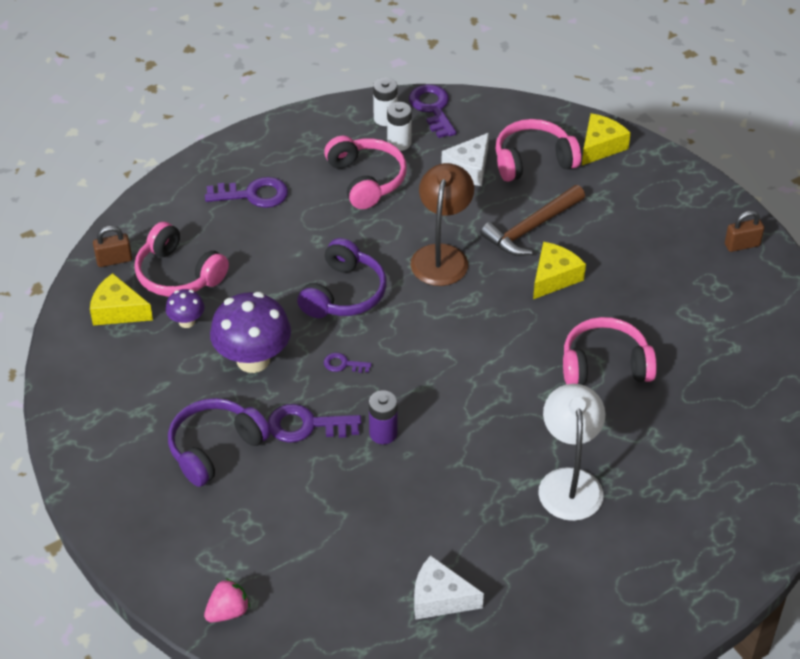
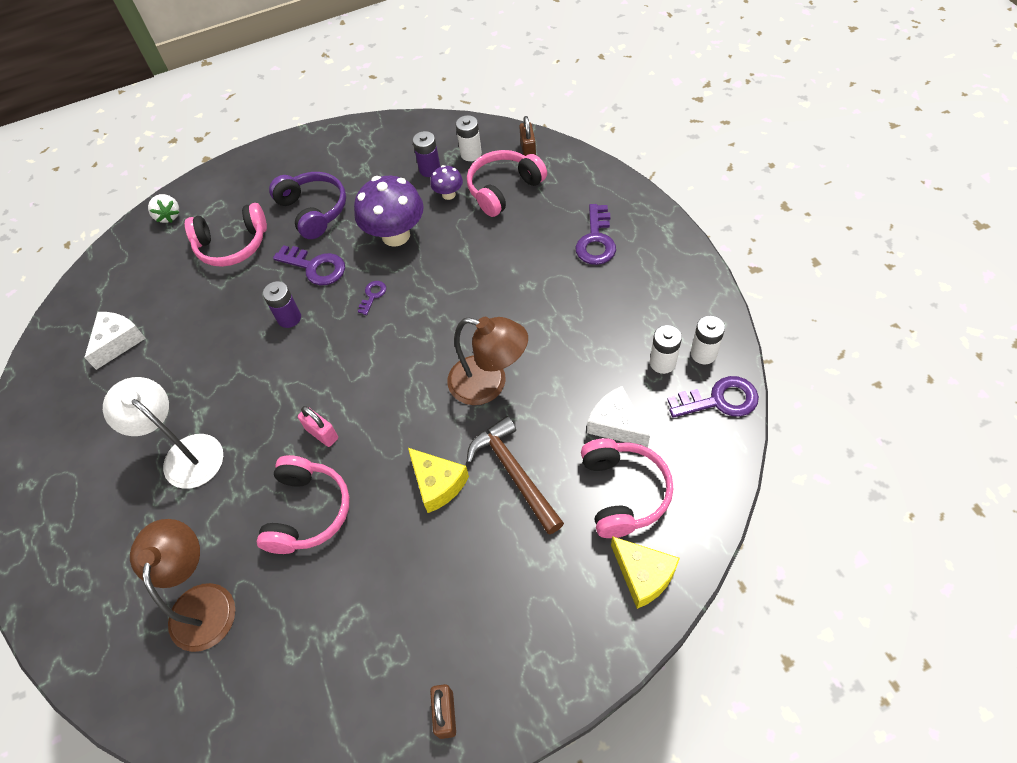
camera: 105 degrees right, 10 degrees up
yellow cheese [90,273,153,326] -> white battery [456,115,482,161]
pink strawberry [204,578,250,623] -> white strawberry [148,194,179,223]
purple key [268,404,361,443] -> purple key turned 105 degrees clockwise [273,245,345,285]
purple headphones [297,238,386,318] -> none
pink headphones [324,136,407,209] -> pink headphones moved to [185,203,267,267]
white lamp [538,384,606,521] -> white lamp turned 150 degrees counterclockwise [103,377,223,489]
none -> brown lamp [130,519,235,652]
none -> pink padlock [298,406,338,447]
none -> purple battery [413,131,440,177]

